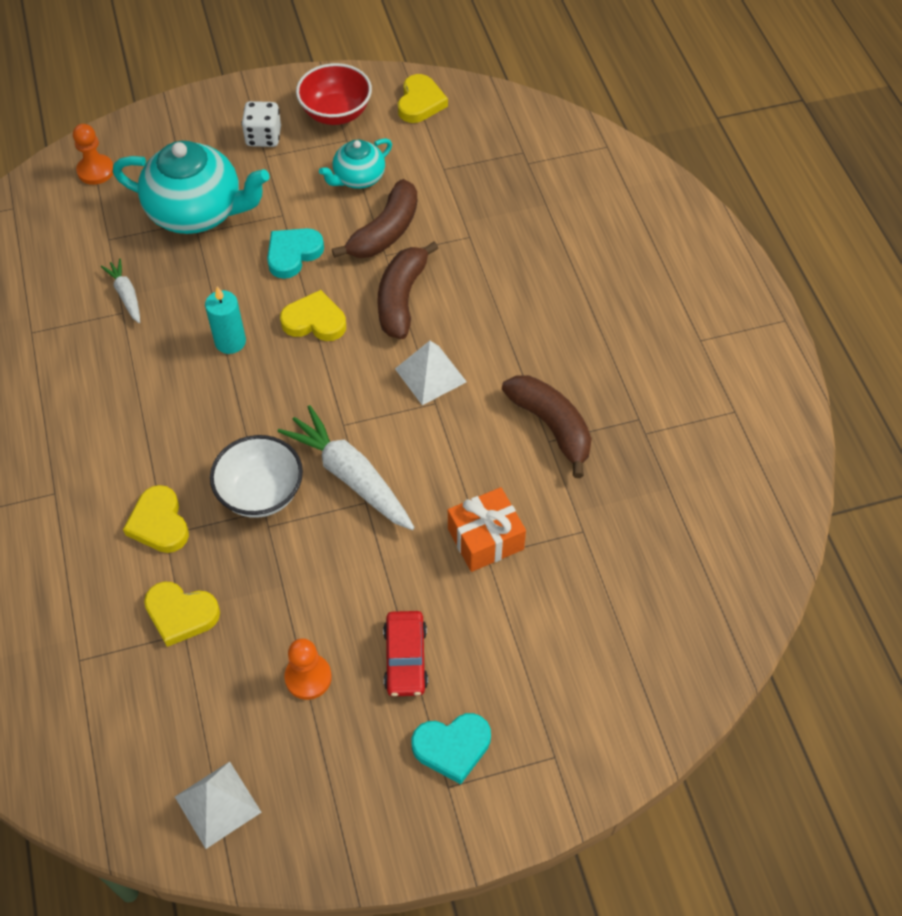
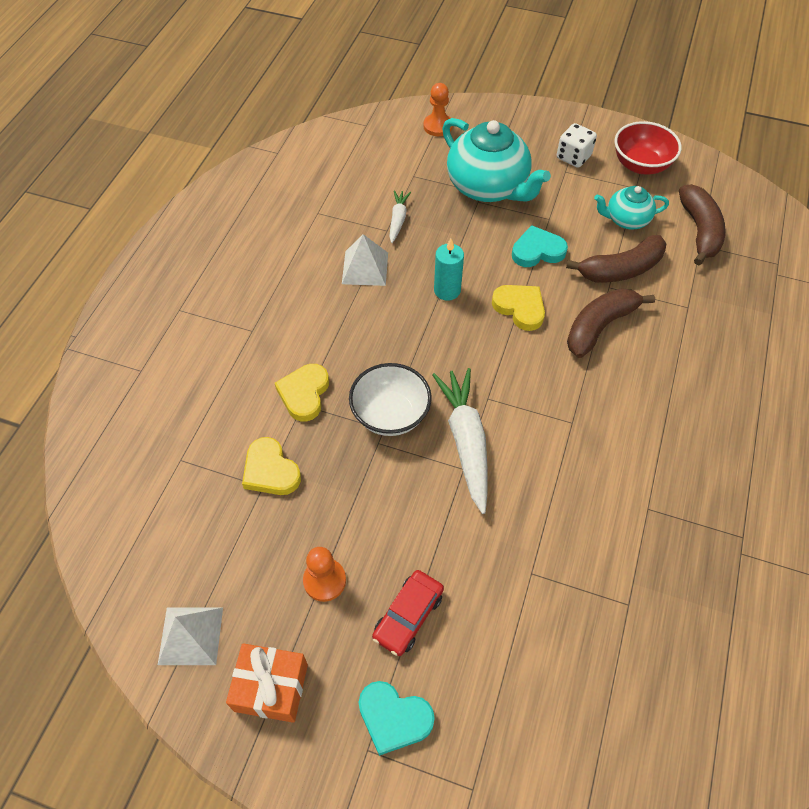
camera: 35 degrees right, 0 degrees up
white pyramid [395,341,467,405] -> white pyramid moved to [342,234,388,286]
yellow heart [398,74,448,123] -> none
orange gift [448,487,526,572] -> orange gift moved to [226,643,308,723]
brown banana [502,375,592,478] -> brown banana moved to [679,184,726,265]

